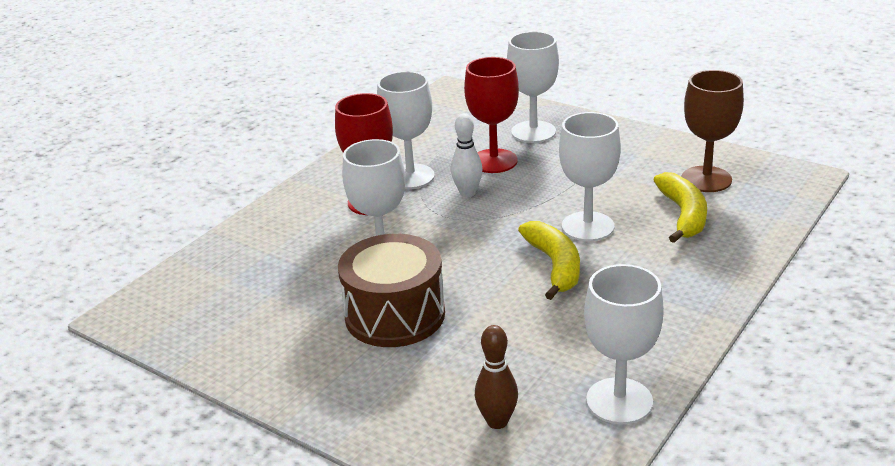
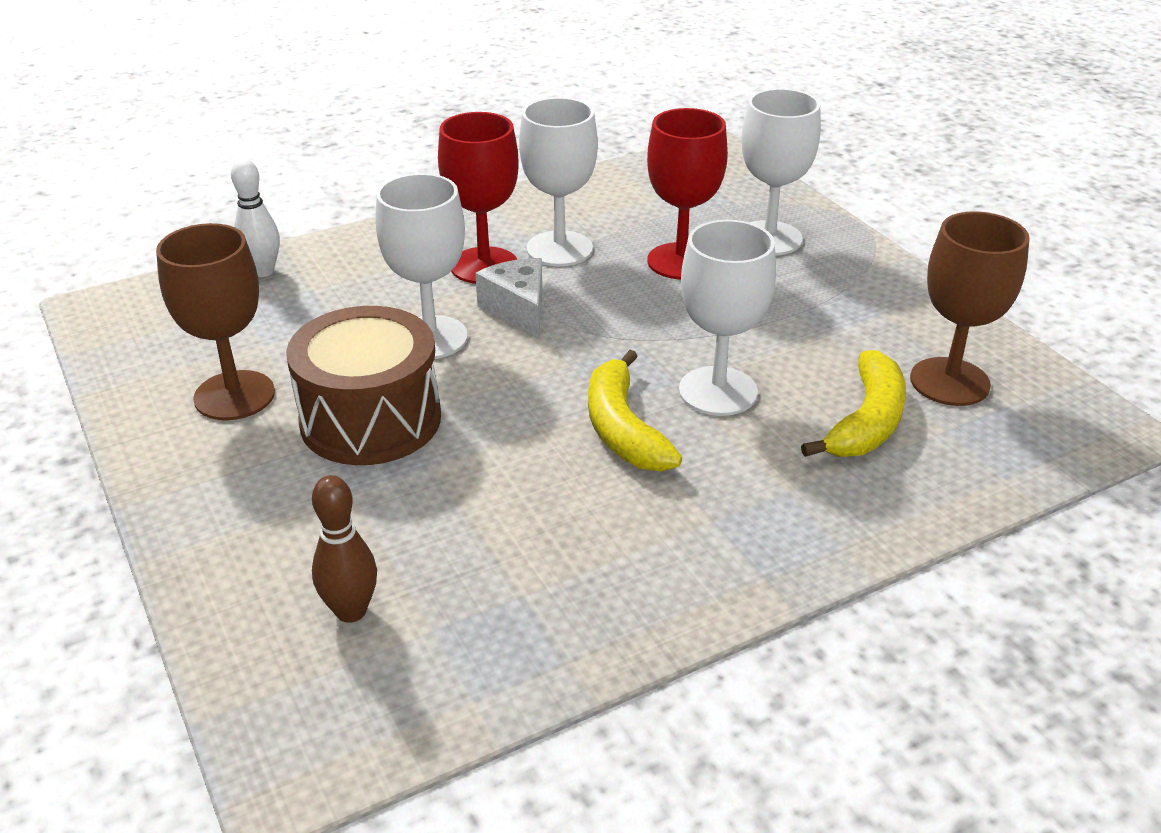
camera: 25 degrees right, 5 degrees up
white bowling pin [451,113,483,197] -> white bowling pin moved to [231,158,280,277]
yellow banana [518,221,580,300] -> yellow banana turned 150 degrees clockwise [588,350,682,472]
white goblet [584,264,664,424] -> none
none -> brown goblet [156,223,275,420]
none -> white cheese [475,258,542,340]

